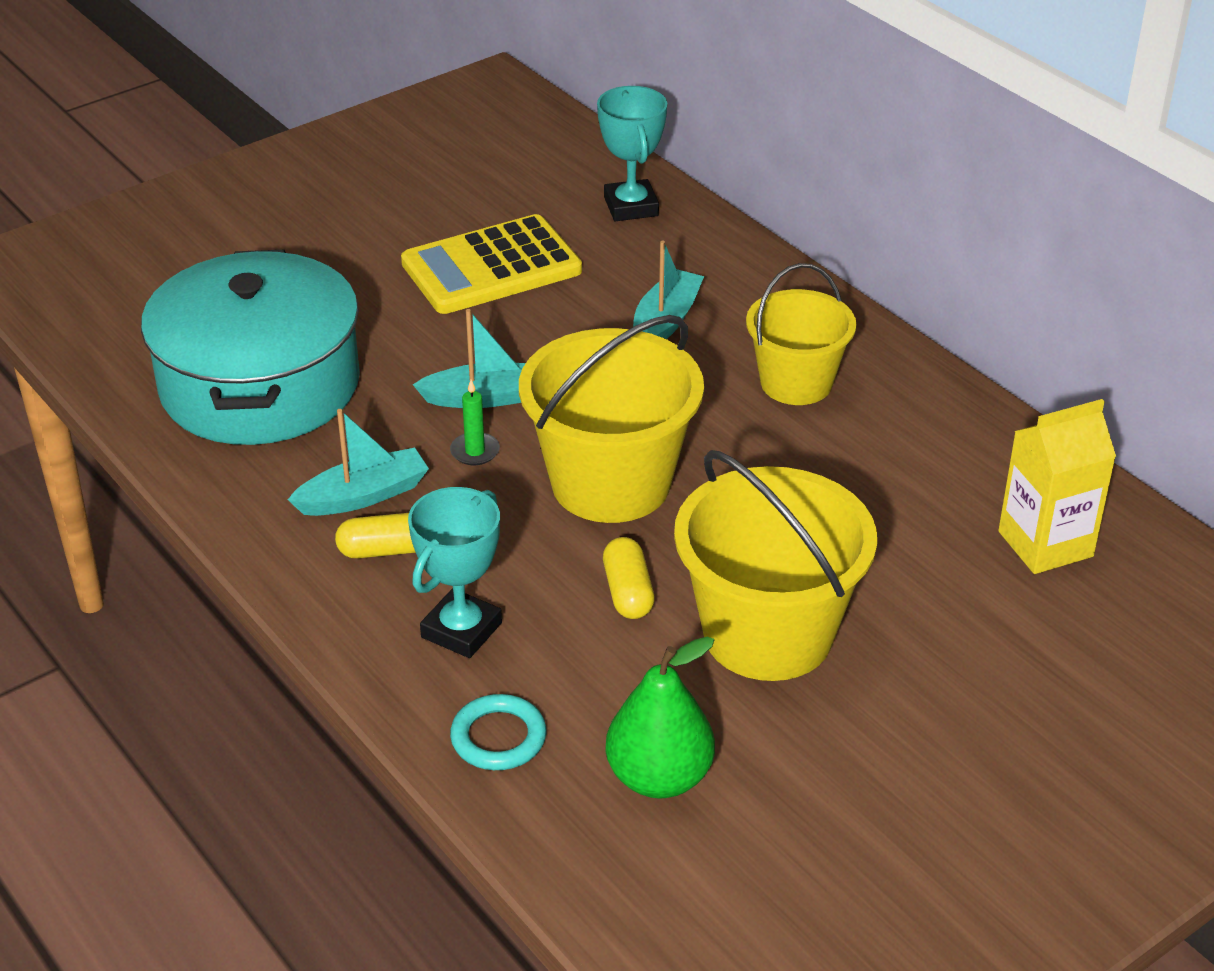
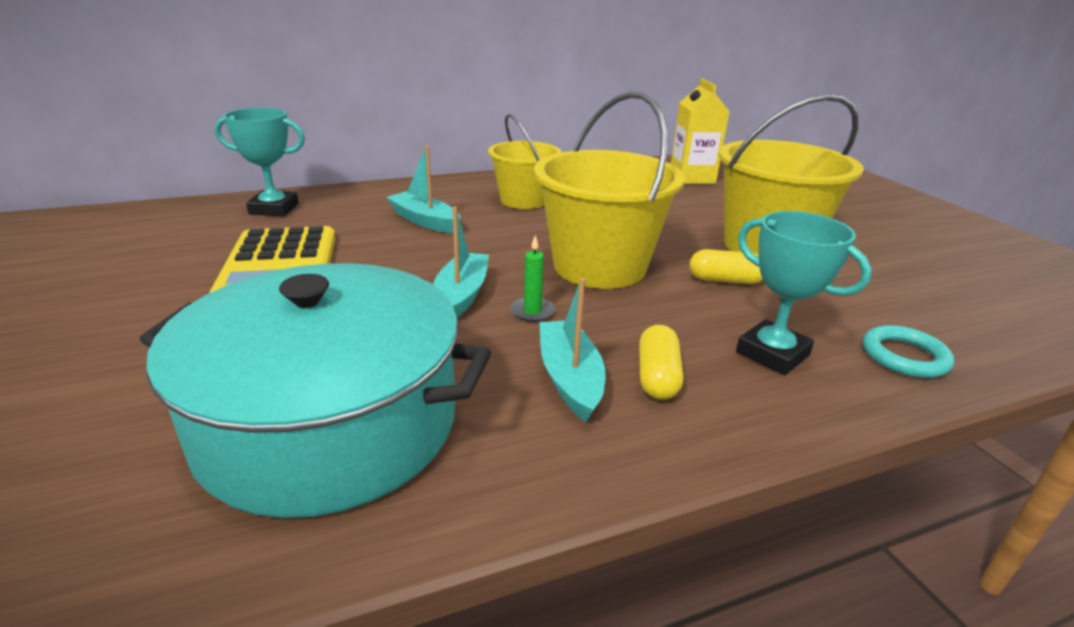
camera: 75 degrees left, 10 degrees down
green pear [605,636,715,799] -> none

